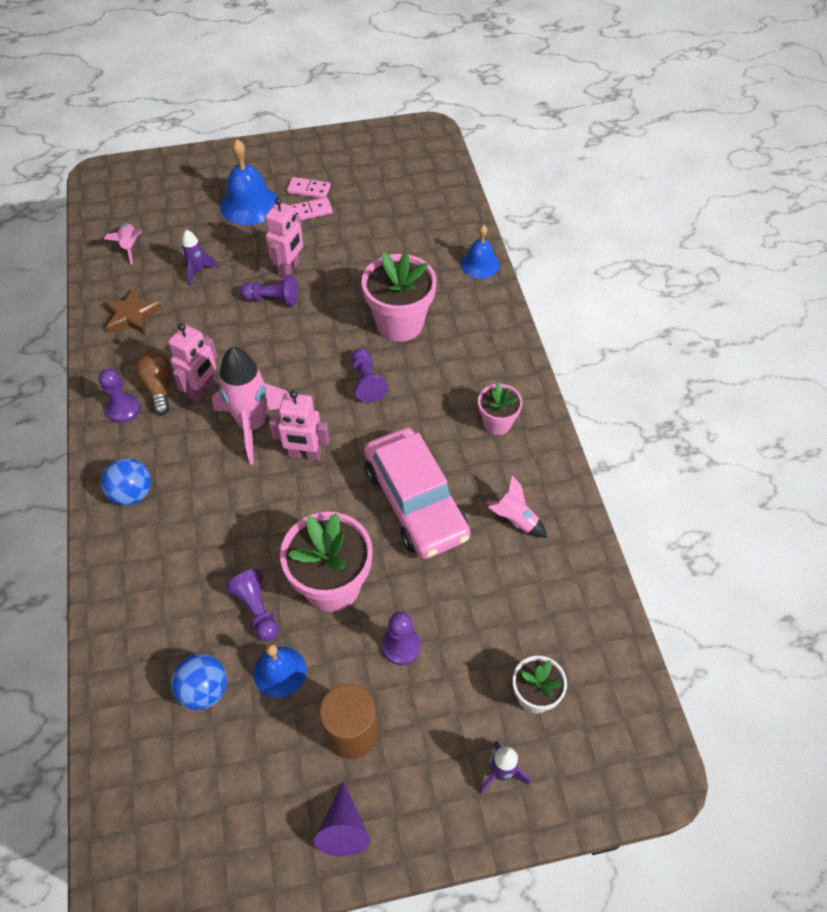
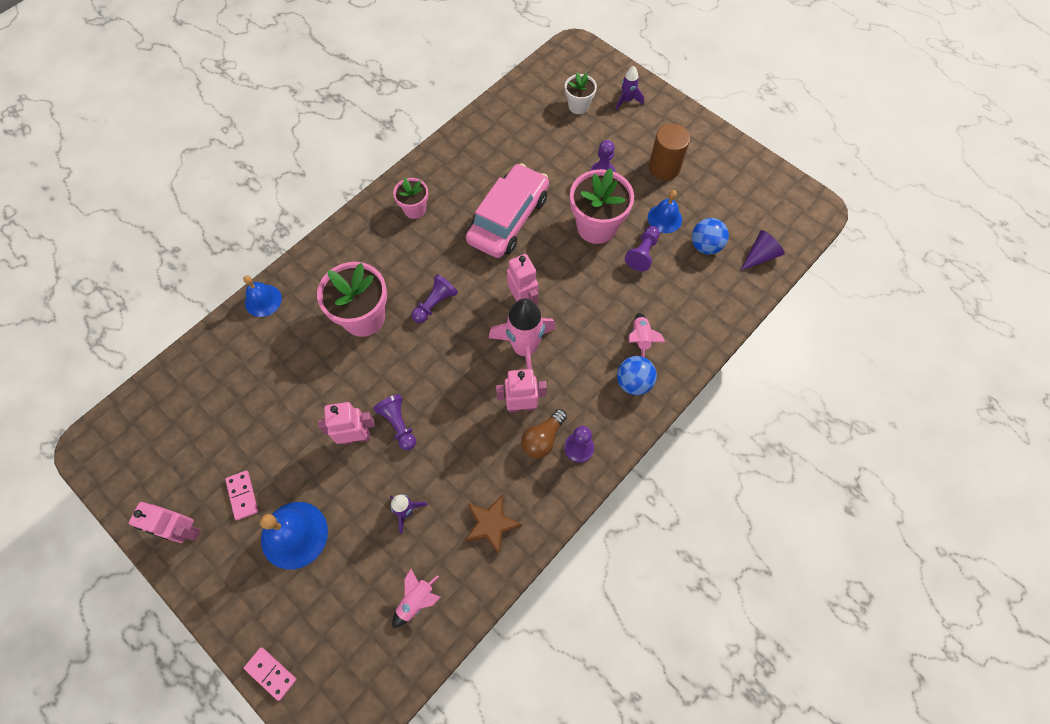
camera: 125 degrees left, 10 degrees up
pink domino [290,197,333,220] -> pink domino moved to [244,648,297,701]
purple cone [314,781,370,857] -> purple cone moved to [741,230,785,271]
pink rocket [486,476,547,538] -> pink rocket moved to [629,313,665,358]
none -> pink robot [129,502,201,543]

